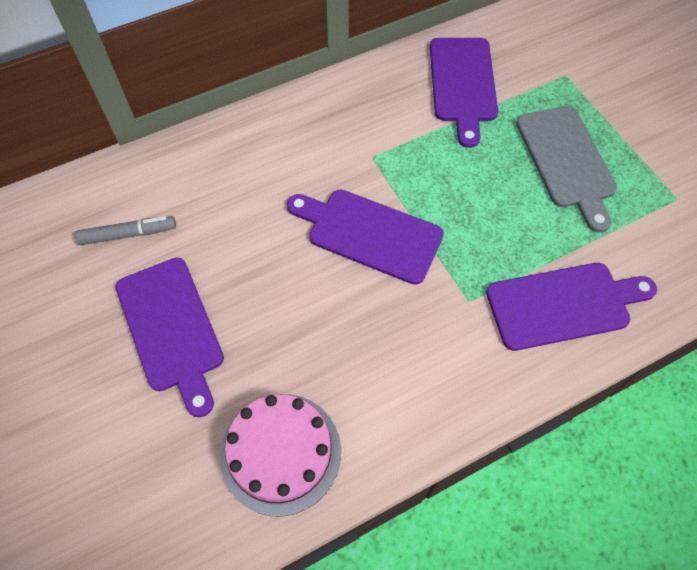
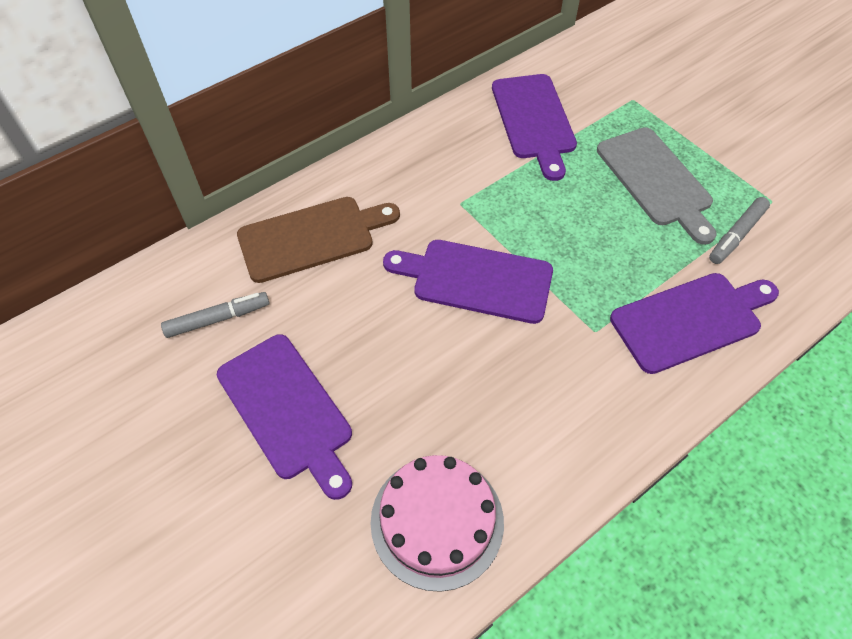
camera: 10 degrees left, 5 degrees down
none -> brown cutting board [237,197,400,283]
none -> grey marker [709,197,770,264]

